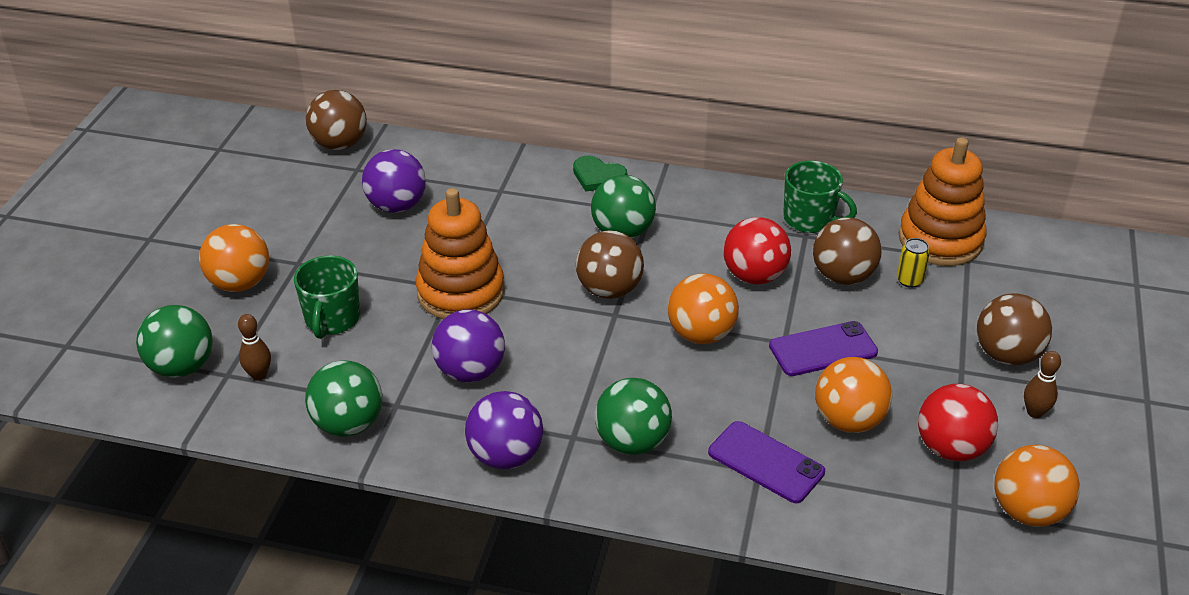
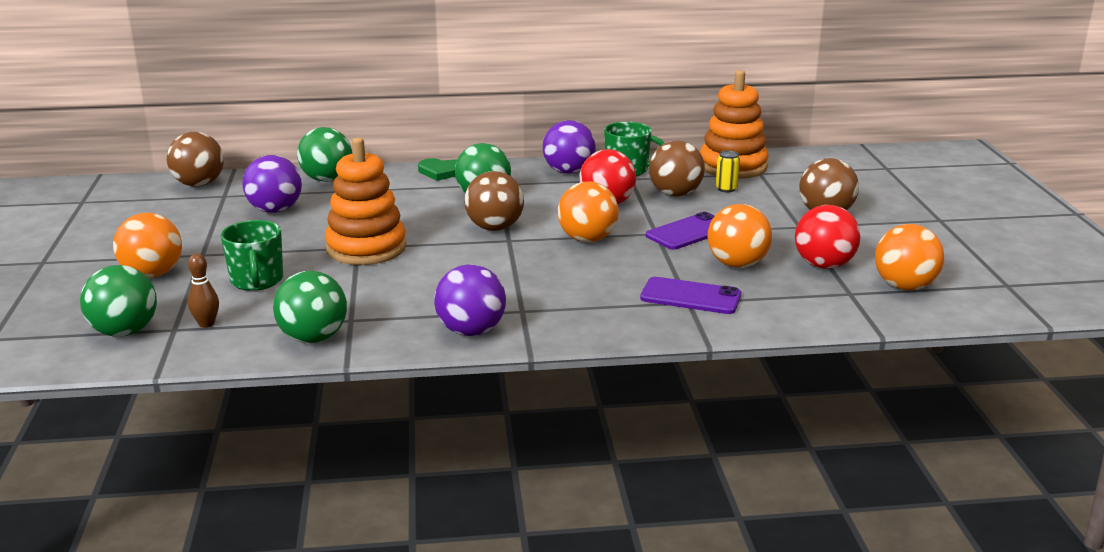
camera: 20 degrees left, 15 degrees down
purple ball [432,309,505,382] -> purple ball moved to [543,120,596,174]
green ball [595,378,672,455] -> green ball moved to [297,127,352,182]
brown bowling pin [1024,351,1061,418] -> none

